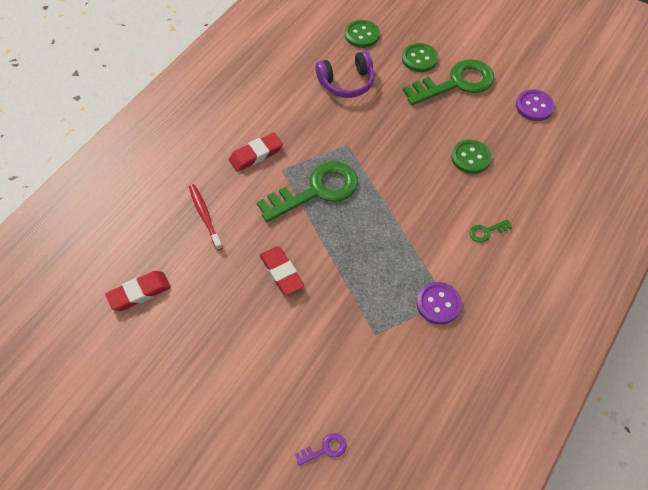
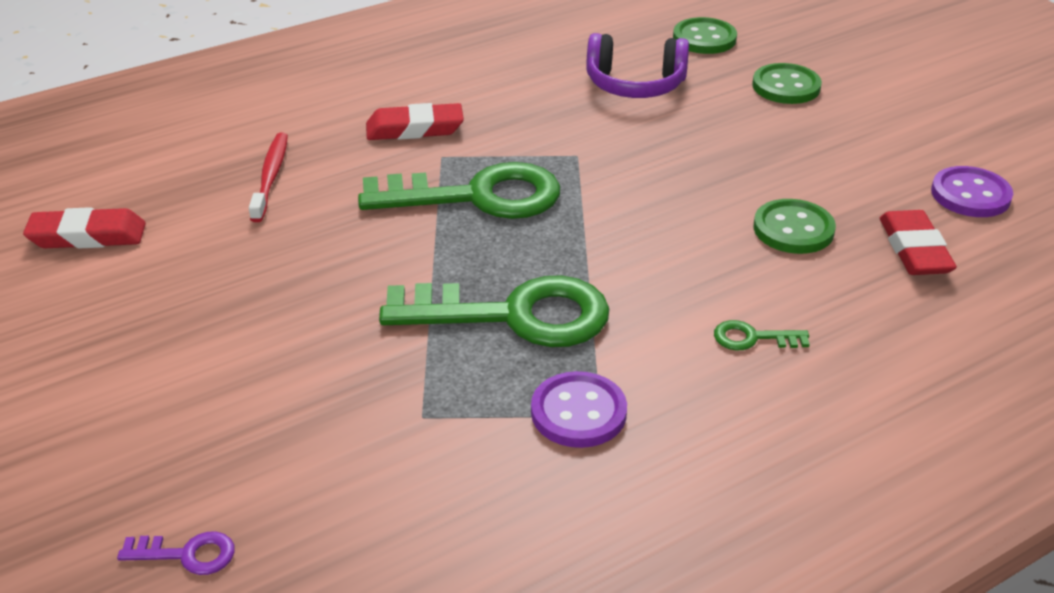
camera: 25 degrees right, 20 degrees down
red eraser [260,246,304,296] -> red eraser moved to [880,210,957,275]
green key [403,59,494,105] -> green key moved to [379,275,609,347]

